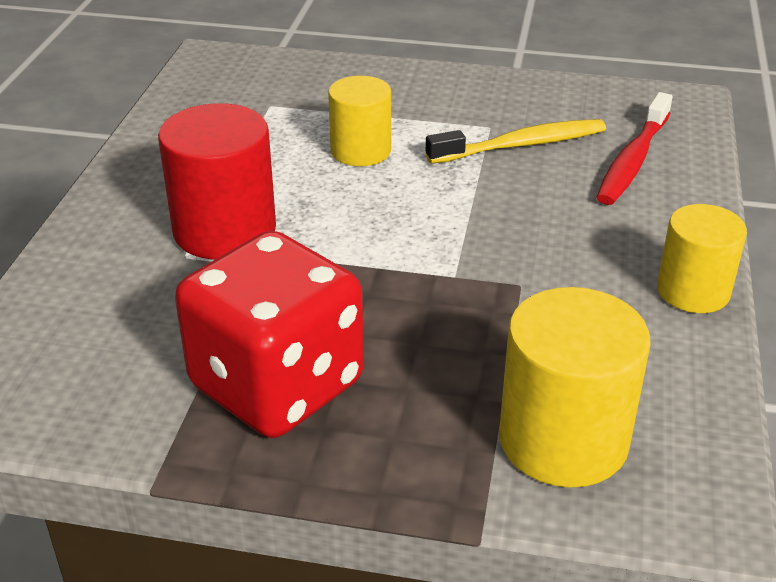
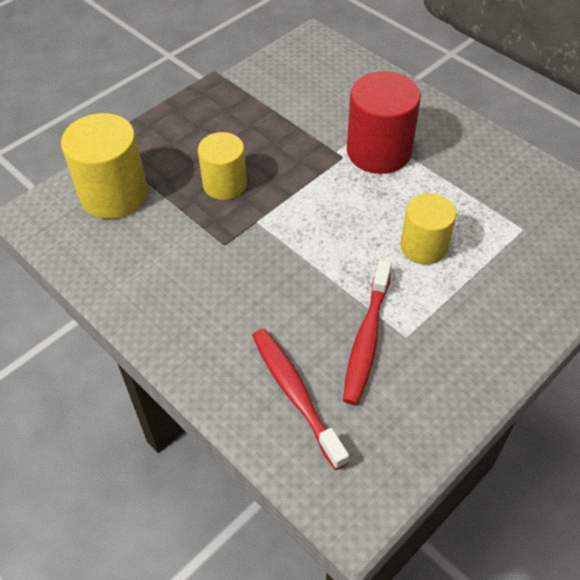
camera: 125 degrees right, 15 degrees up
red dice [175,231,364,438] -> none
yellow toothbrush [426,119,606,164] -> red toothbrush [343,260,392,405]
yellow cylinder [657,204,747,313] -> yellow cylinder moved to [198,132,247,200]

